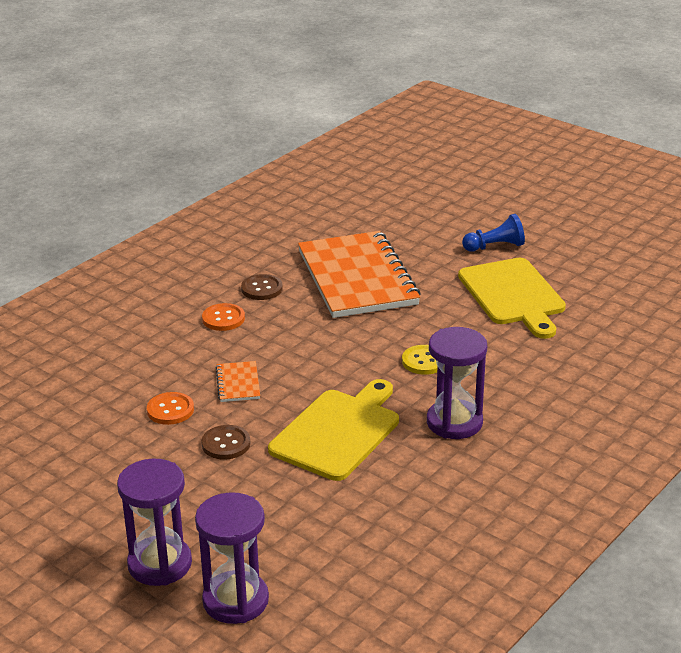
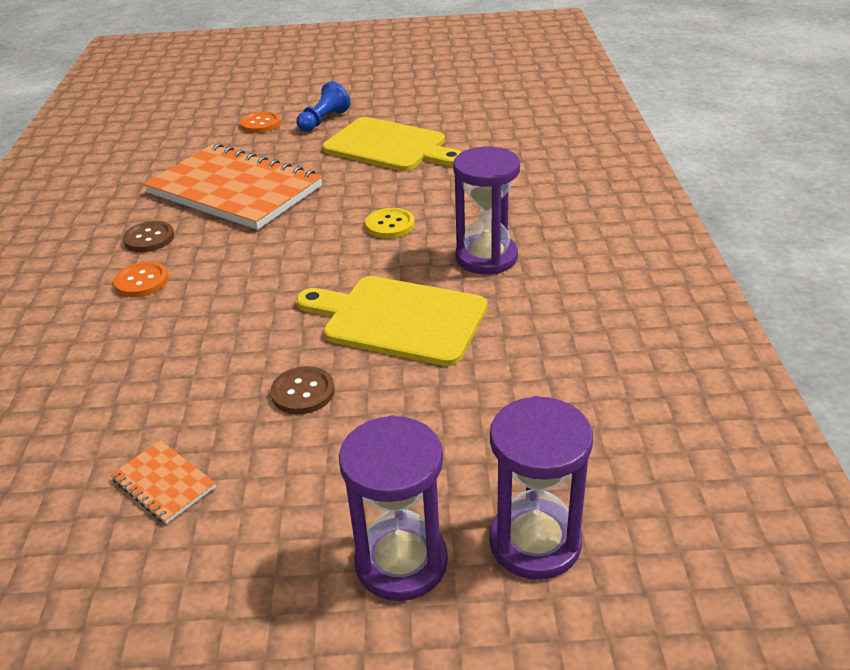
camera: 40 degrees left, 5 degrees up
orange button [147,392,194,425] -> orange button moved to [240,111,281,133]
orange notebook [216,361,260,402] -> orange notebook moved to [110,441,216,524]
yellow cutting board [268,379,399,481] -> yellow cutting board turned 60 degrees counterclockwise [296,276,487,366]

